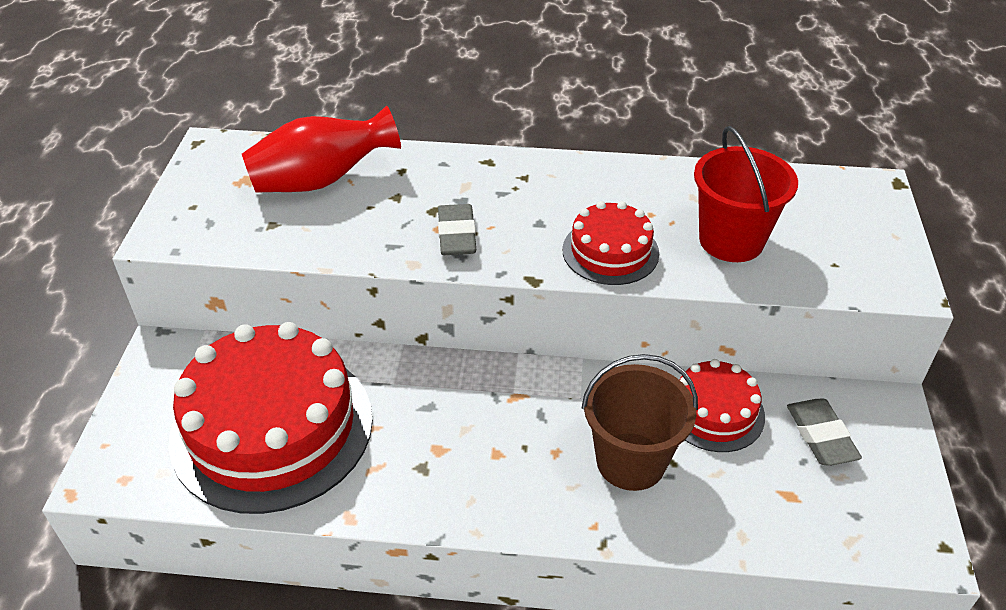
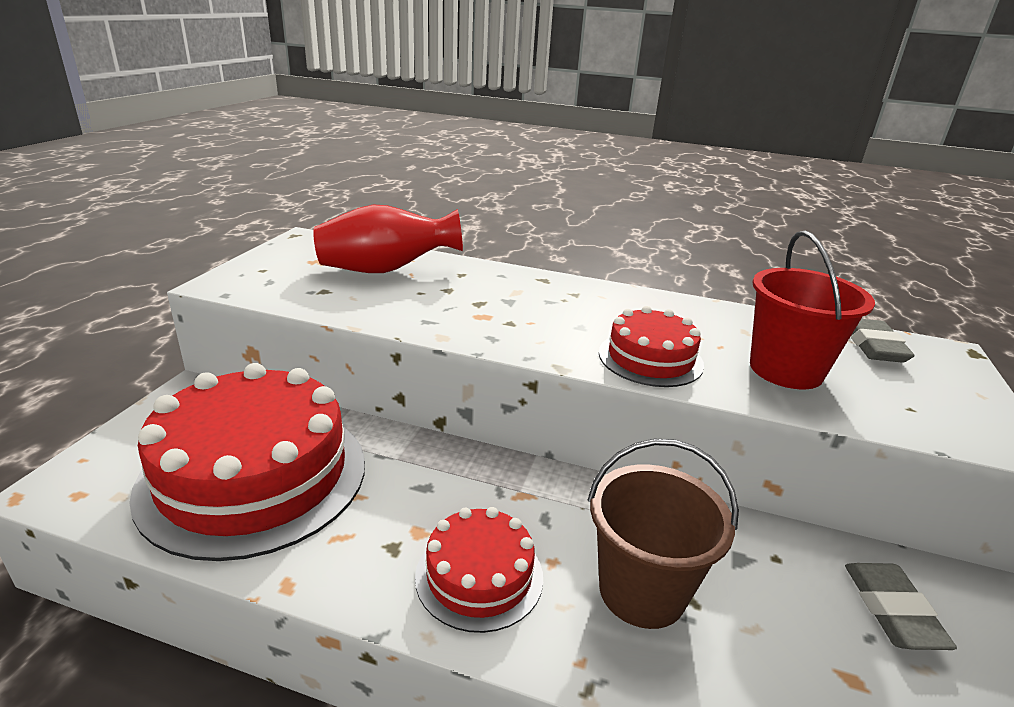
camera: 10 degrees right, 15 degrees down
grey eraser [438,204,476,255] -> grey eraser moved to [851,319,915,363]
red cake [680,359,765,452] -> red cake moved to [415,507,543,633]

